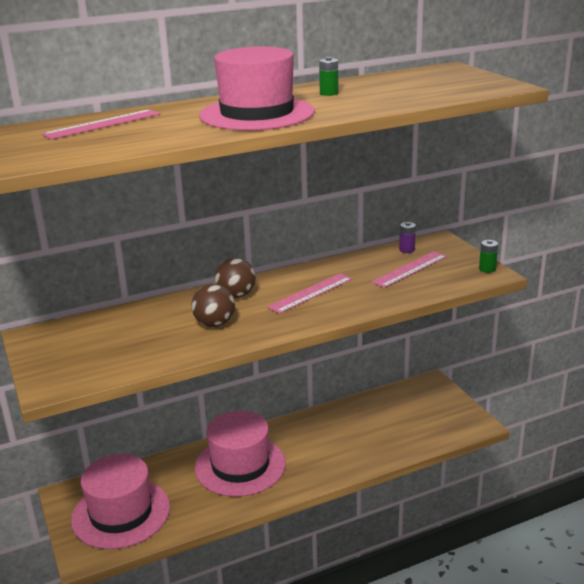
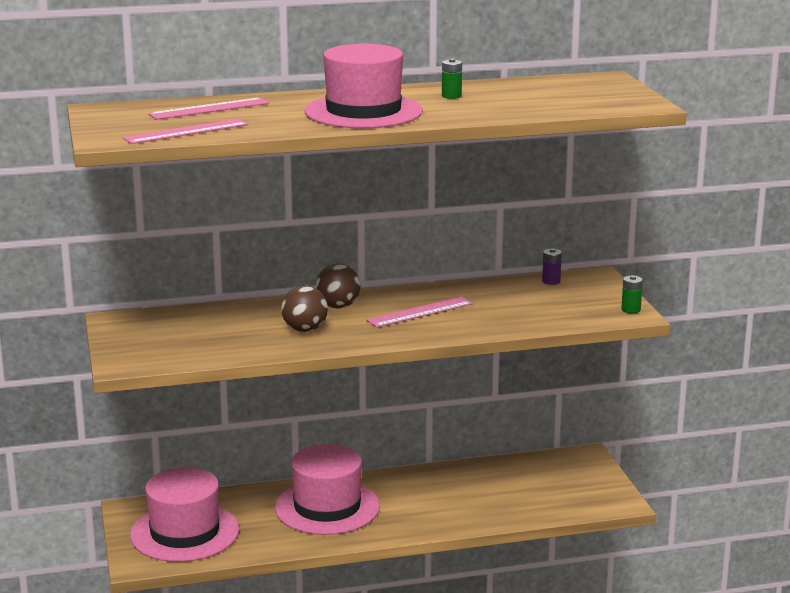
camera: 10 degrees right, 5 degrees down
pink ruler [371,251,447,288] -> pink ruler moved to [122,118,248,144]

